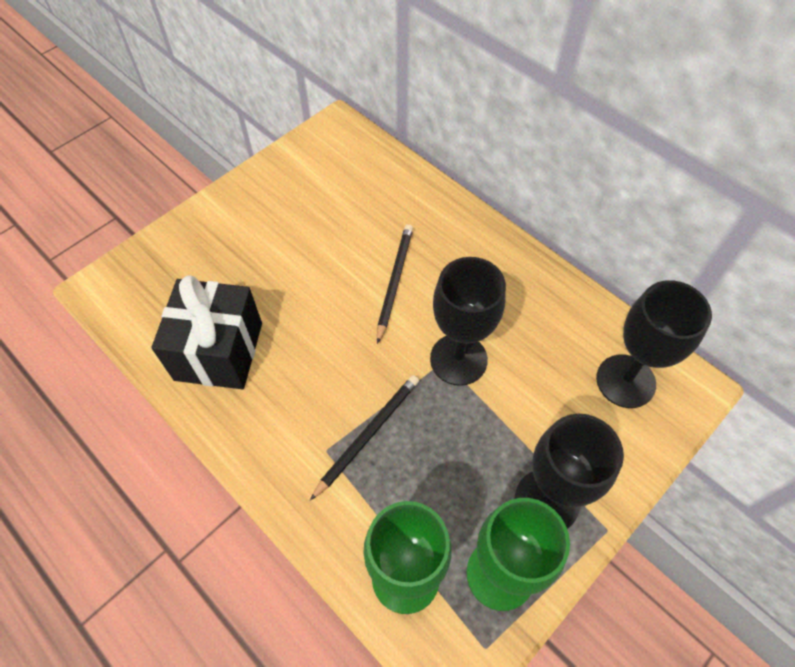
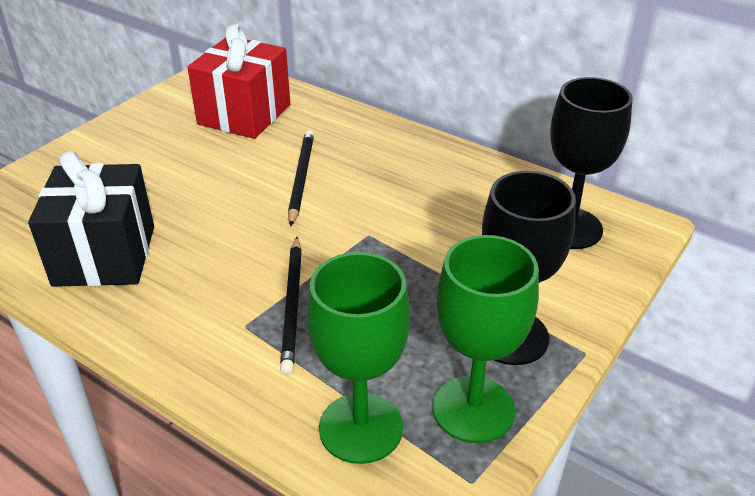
camera: 10 degrees left, 20 degrees down
black pencil [310,375,419,501] -> black pencil turned 150 degrees clockwise [280,237,302,375]
black goblet [430,257,506,386] -> none
none -> red gift [187,24,290,139]

